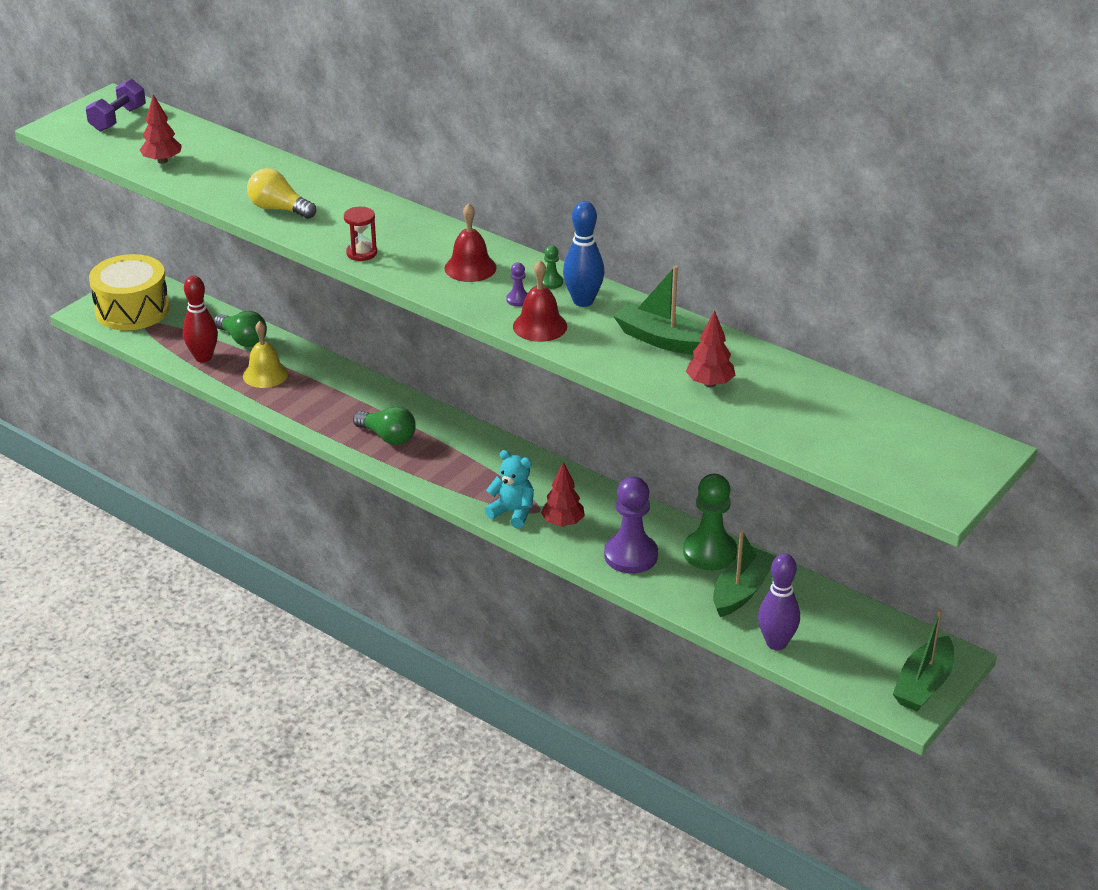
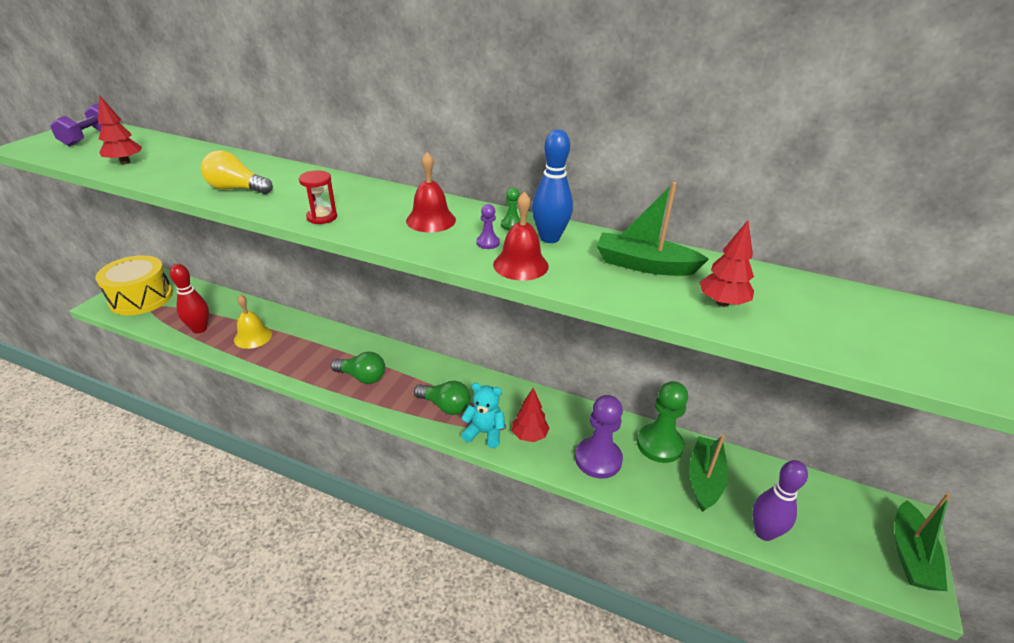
camera: 15 degrees left, 0 degrees up
green light bulb [214,311,267,347] -> green light bulb moved to [414,381,471,415]

